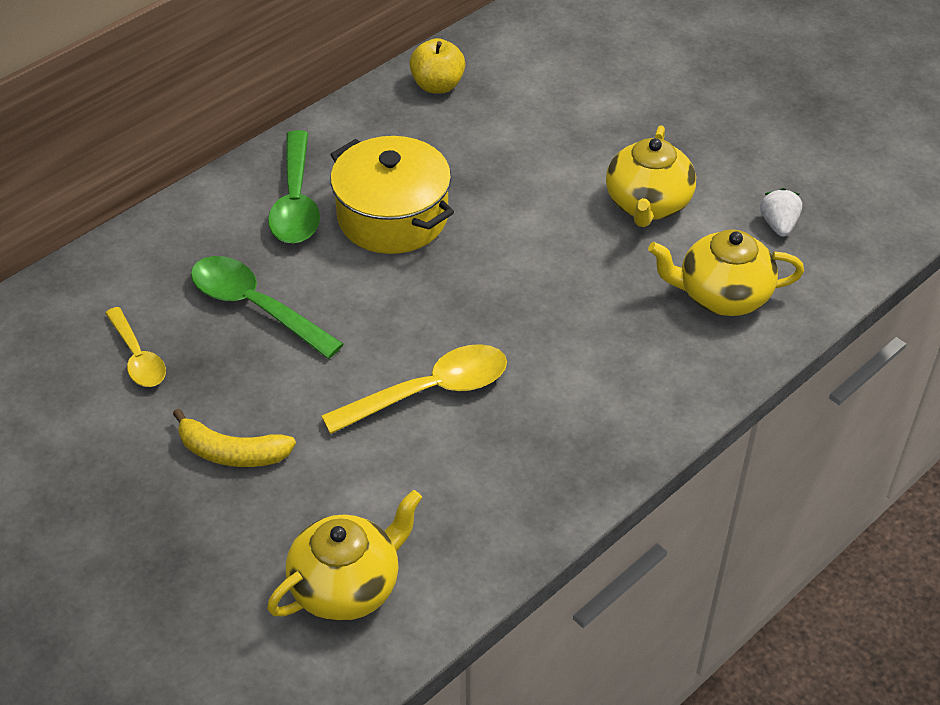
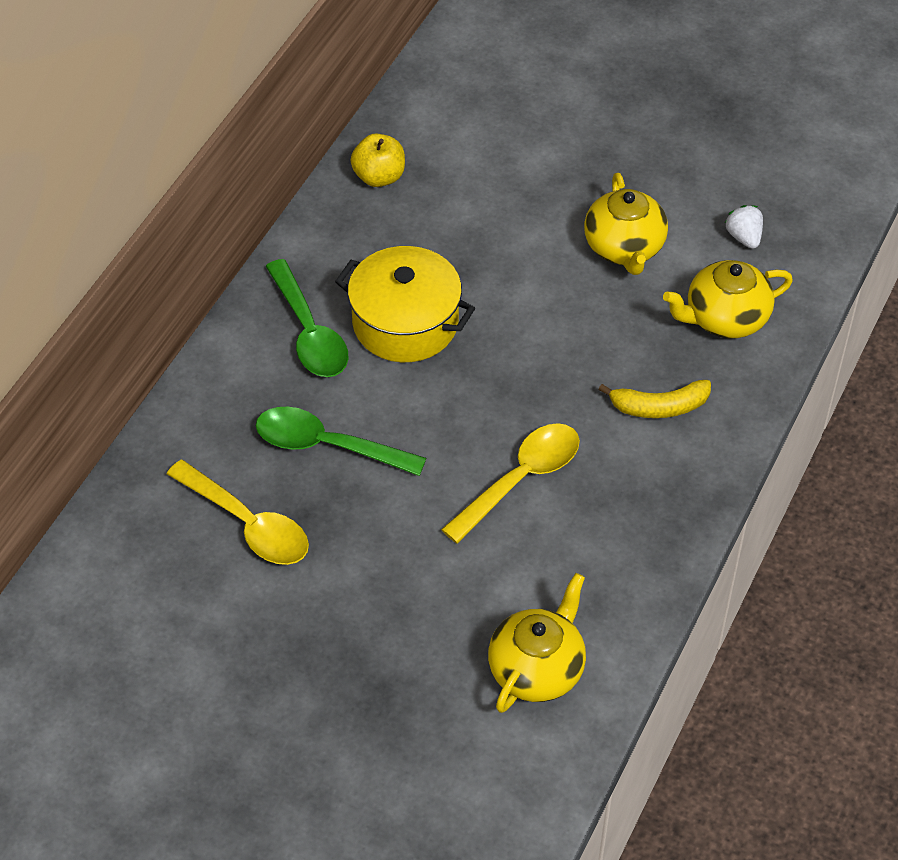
camera: 20 degrees left, 5 degrees up
yellow spoon [105,307,166,387] -> yellow spoon [167,460,309,565], size x1.55
yellow banana [173,408,296,467] -> yellow banana moved to [598,380,711,418]

